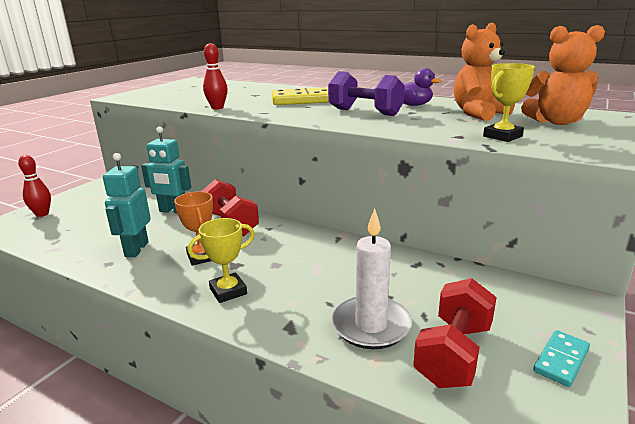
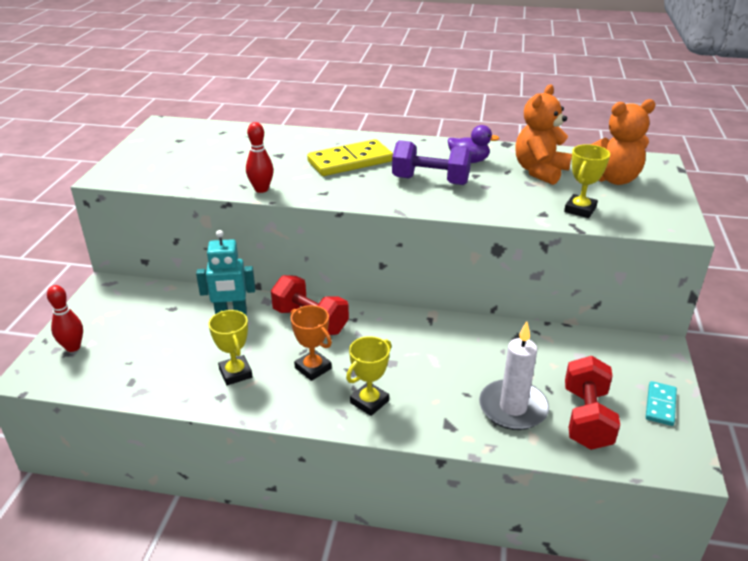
camera: 20 degrees left, 10 degrees up
turquoise robot [103,153,151,257] -> yellow trophy [208,310,253,385]

